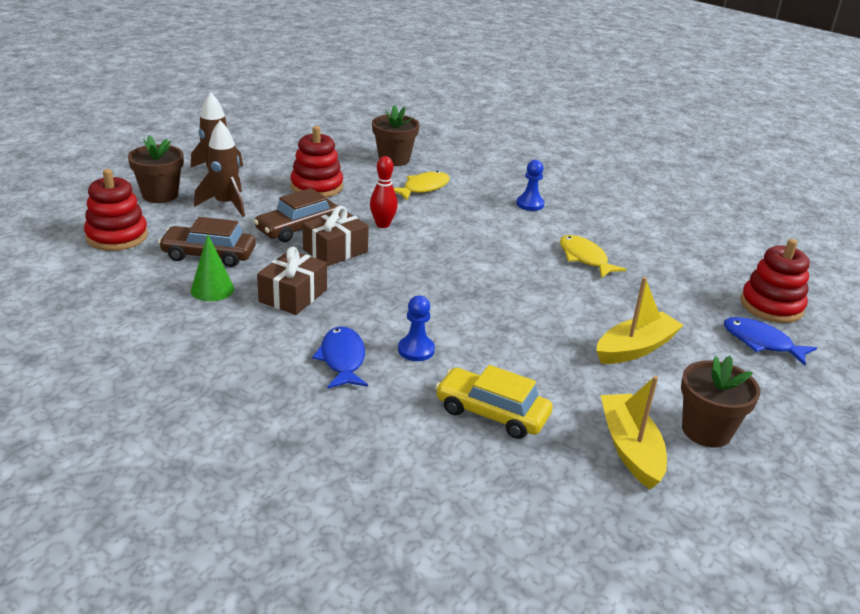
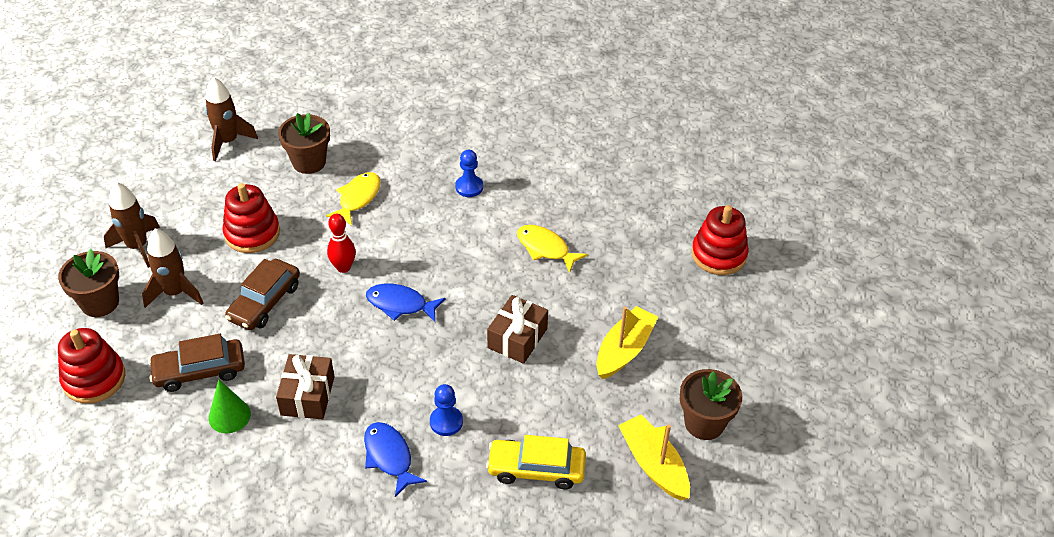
camera: 20 degrees left, 15 degrees up
brown gift [302,206,369,266] -> brown gift moved to [487,295,548,364]
blue fish [724,317,817,366] -> blue fish moved to [366,284,446,322]
none -> brown rocket [205,77,258,161]

